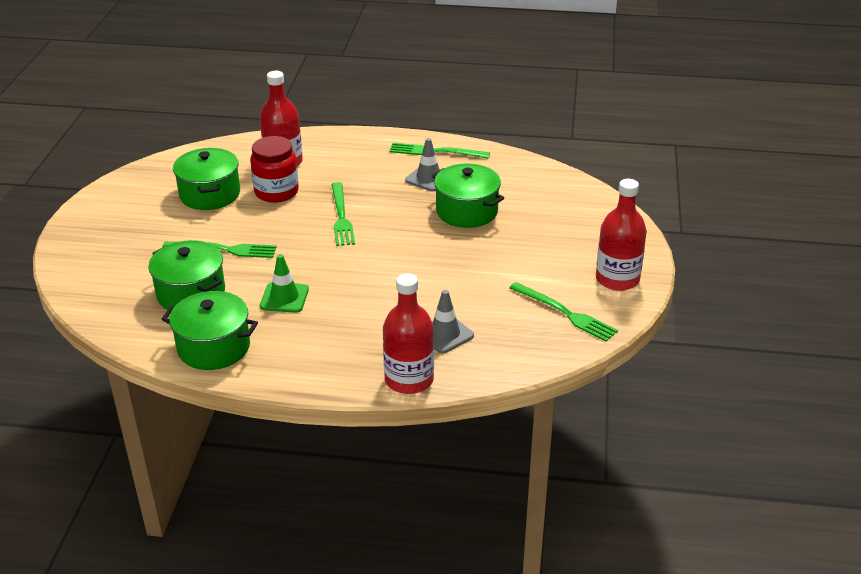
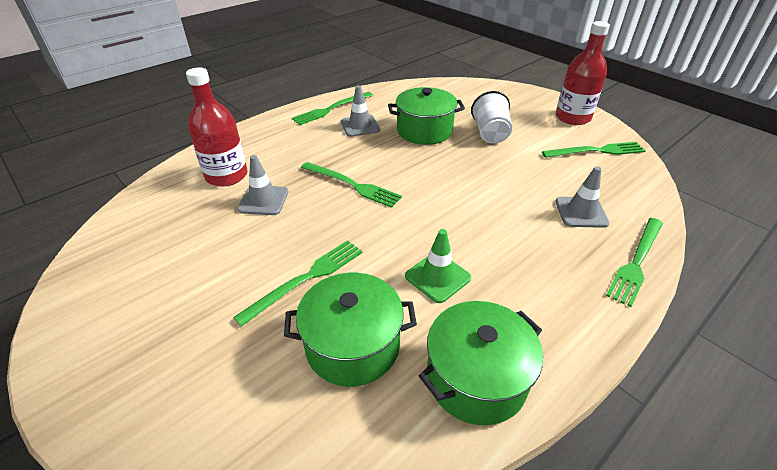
camera: 50 degrees left, 5 degrees up
green pot [173,148,240,210] -> none
red jar [250,136,299,203] -> grey traffic cone [237,155,288,215]
red bottle [383,273,434,394] -> green fork [606,218,663,307]
none -> white cup [471,91,512,143]

